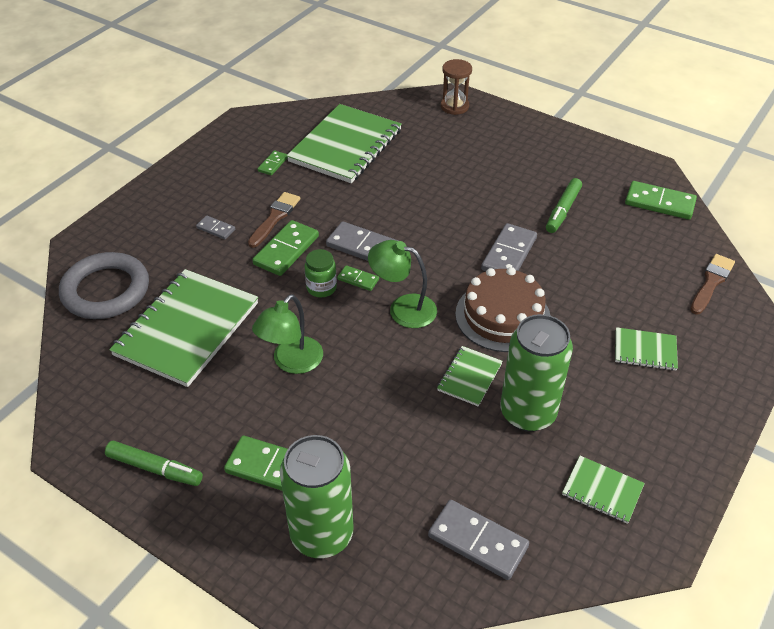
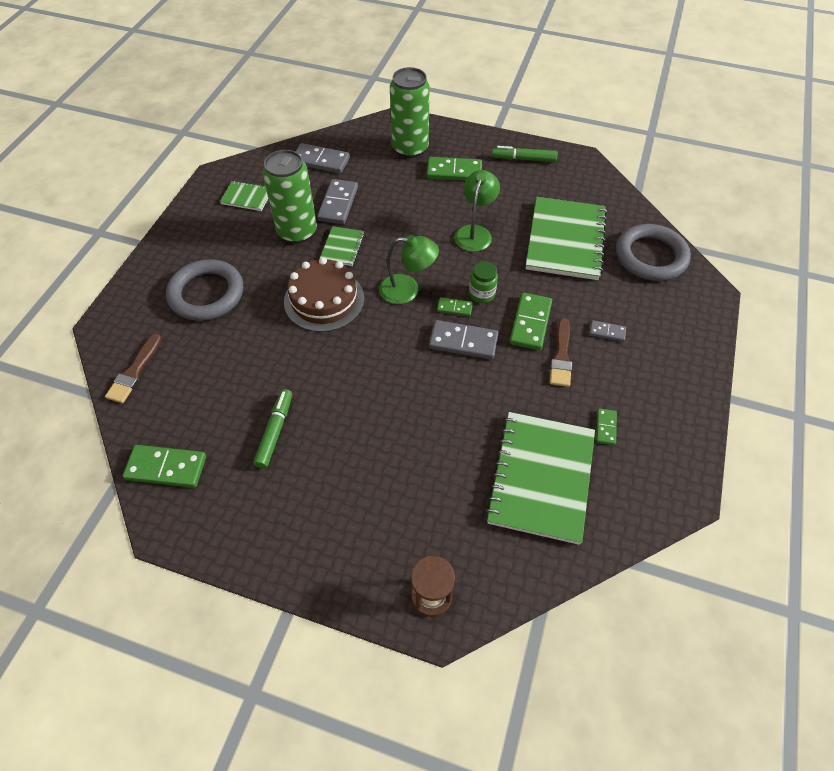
camera: 165 degrees right, 10 degrees up
grey domino [481,223,537,271] -> grey domino moved to [317,179,358,224]
green notebook [615,327,678,371] -> grey ring [166,259,243,321]

